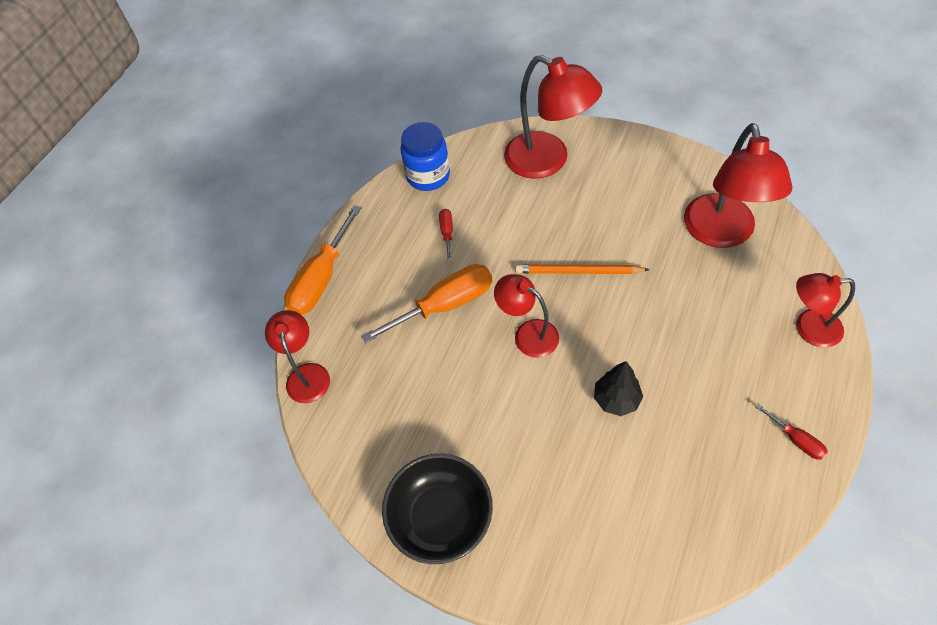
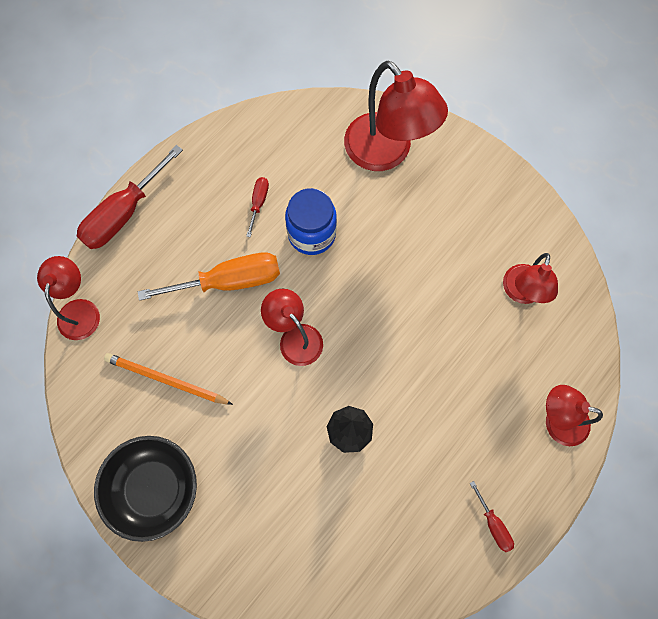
camera: 10 degrees right, 15 degrees up
orange screwdriver [284,205,362,315] -> red screwdriver [77,145,183,249]
blue jar [400,122,450,191] -> blue jar moved to [285,188,337,255]
orange pencil [515,264,650,274] -> orange pencil moved to [104,353,233,405]
red lamp [684,123,792,248] -> red lamp [503,253,558,304], size x0.59

